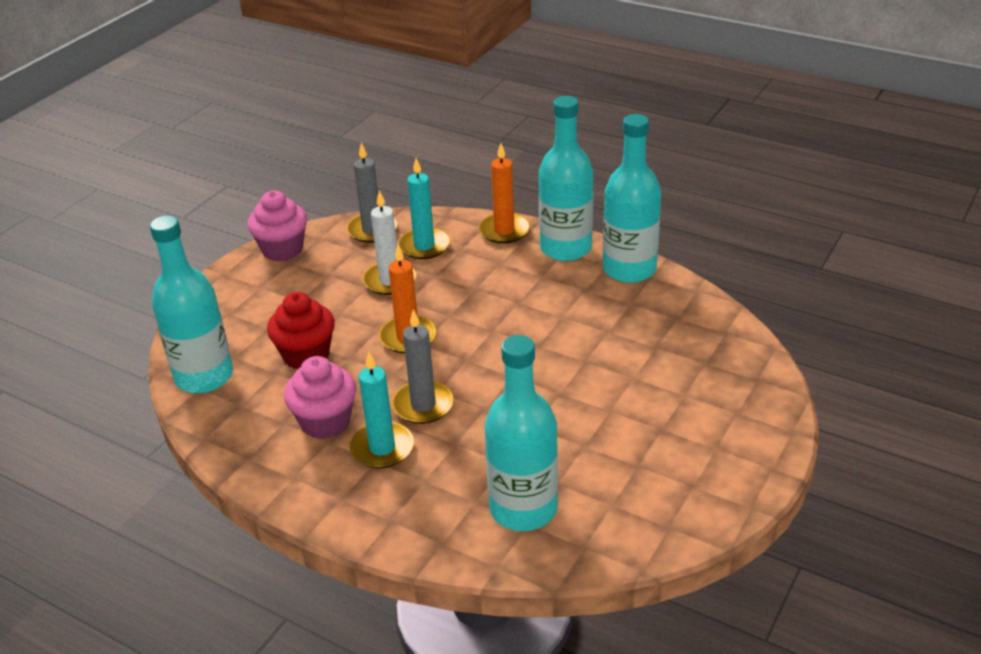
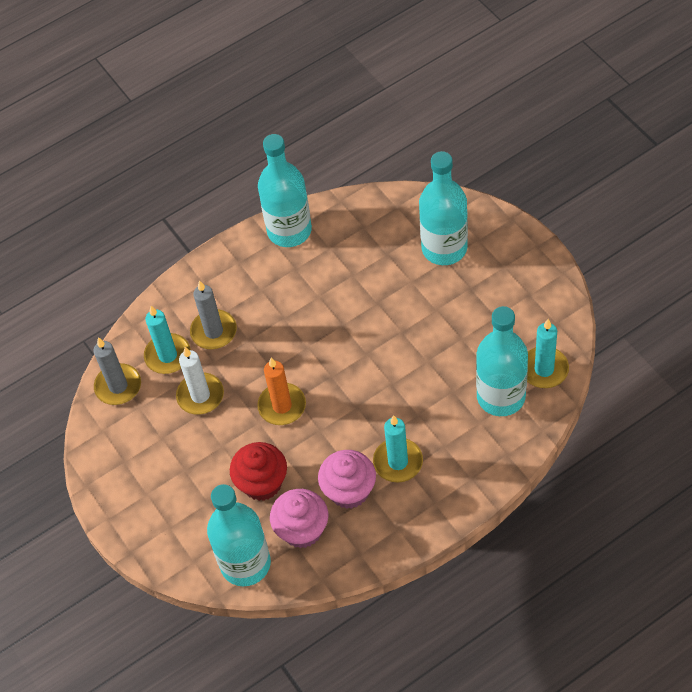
camera: 60 degrees left, 20 degrees up
pink cupcake [248,191,307,261] -> pink cupcake moved to [270,489,328,548]
grey candle [392,309,454,424] -> grey candle moved to [190,280,237,349]
orange candle [479,143,530,244] -> none
turquoise bottle [539,96,593,261] -> turquoise bottle moved to [419,151,468,265]
none -> turquoise candle [527,319,569,388]

